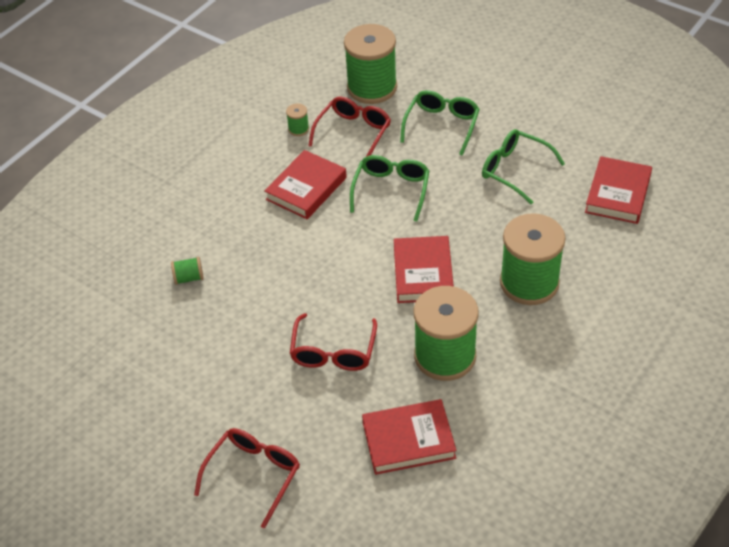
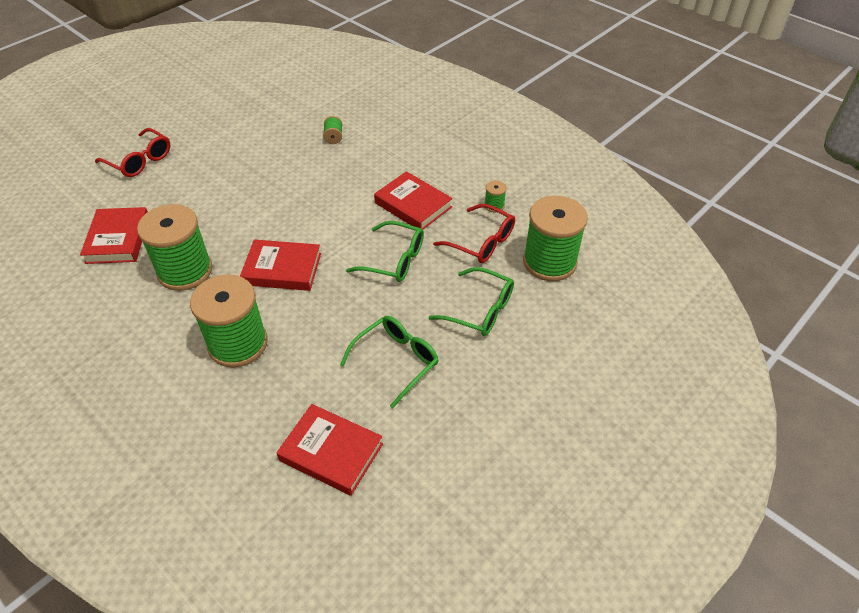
camera: 95 degrees right, 0 degrees up
red glasses [290,313,377,371] -> none

